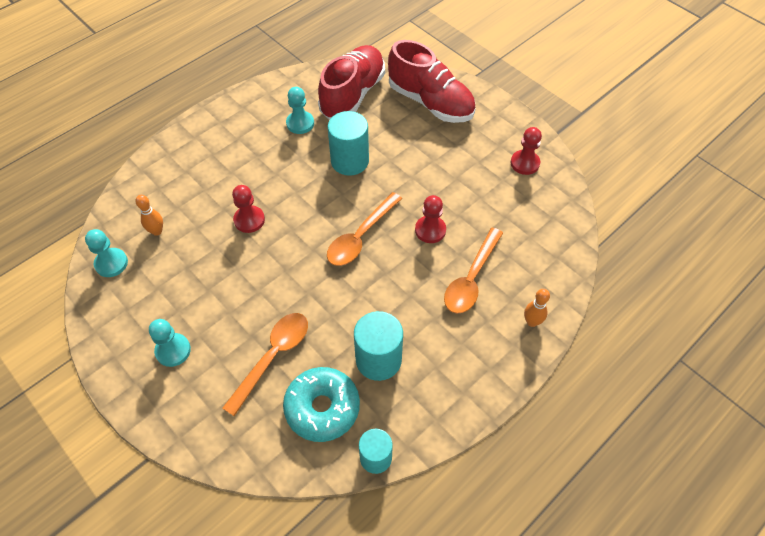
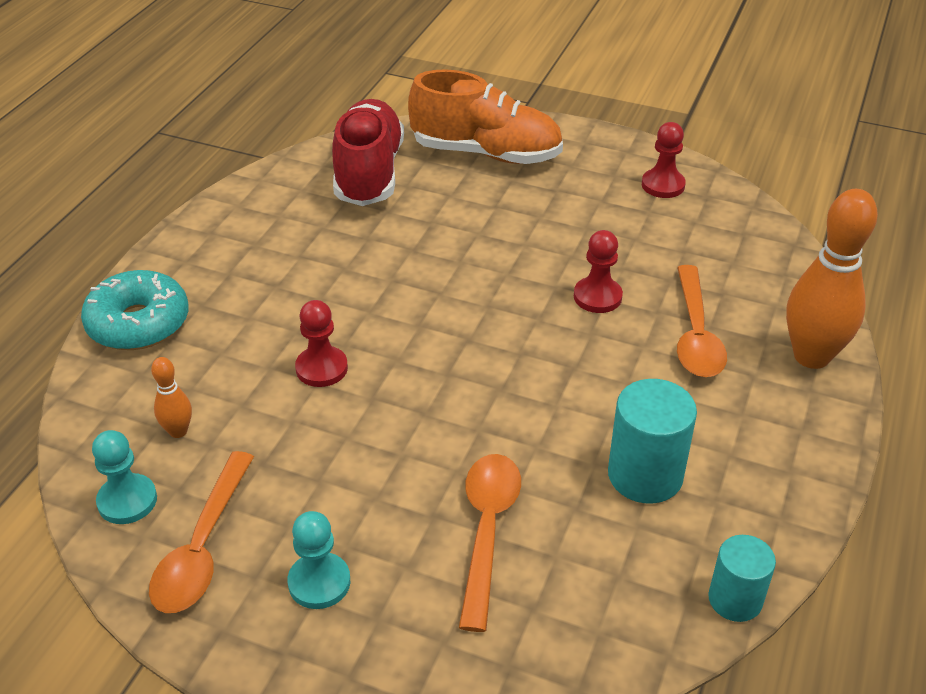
camera: 25 degrees left, 15 degrees down
turquoise donut [283,367,360,442] -> turquoise donut moved to [81,270,188,350]
turquoise pawn [286,87,314,134] -> none
orange spoon [327,192,402,266] -> orange spoon moved to [149,451,254,613]
turquoise cylinder [328,111,369,176] -> none
red shoe [388,40,476,123] -> orange shoe [408,70,563,164]
orange bowling pin [524,289,550,327] -> orange bowling pin [786,189,878,369], size x2.14

